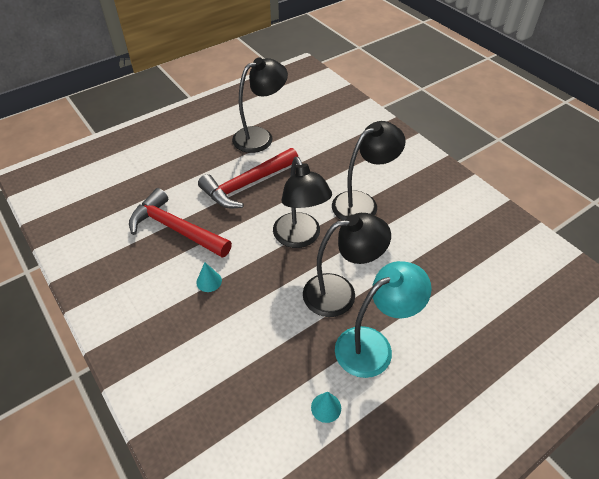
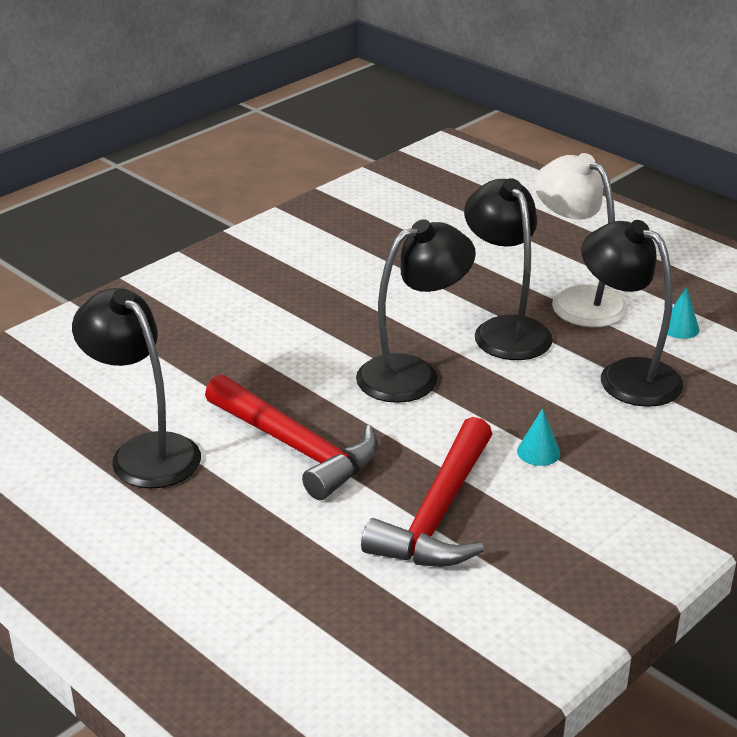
camera: 100 degrees left, 15 degrees down
black lamp [332,121,406,220] -> black lamp moved to [581,220,683,407]
turquoise lamp [335,261,432,378] -> white lamp [534,153,628,327]

